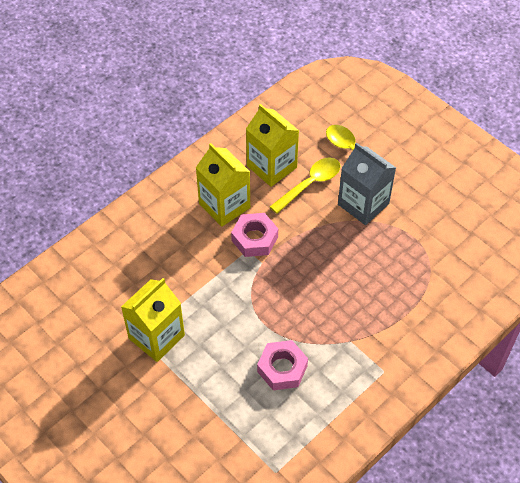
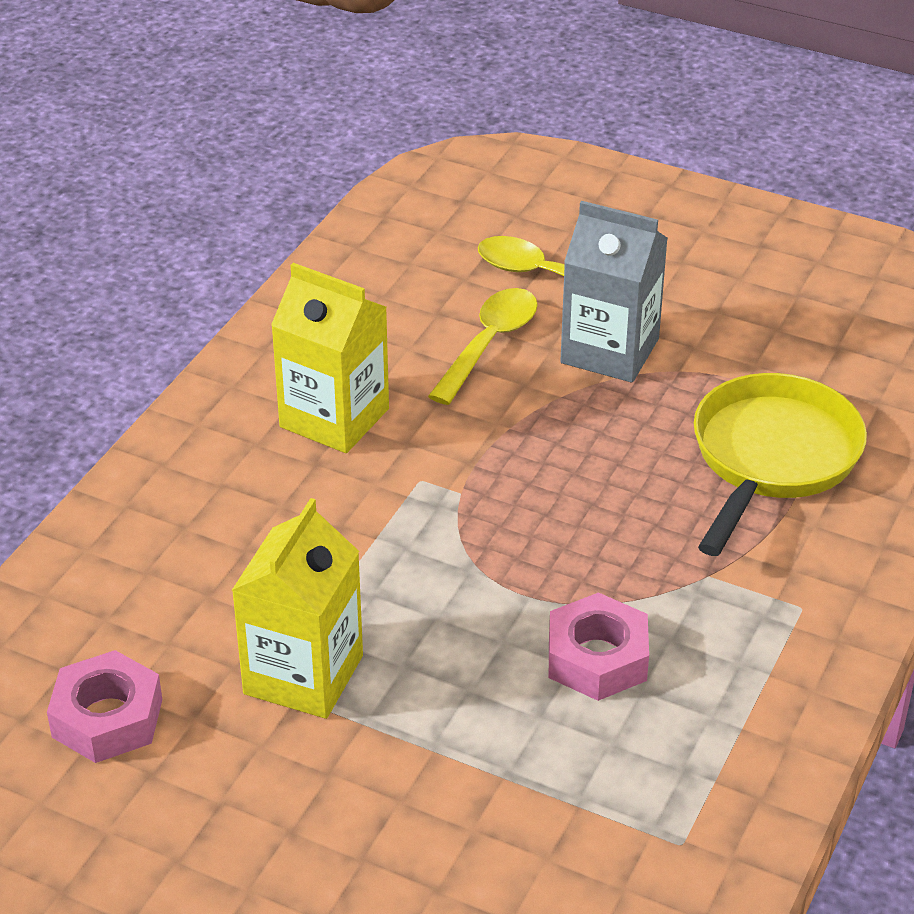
camera: 20 degrees left, 15 degrees down
pink nut [231,213,278,257] -> pink nut moved to [47,650,162,763]
yellow carton [246,104,299,187] -> none
none -> yellow pan [694,373,867,556]

